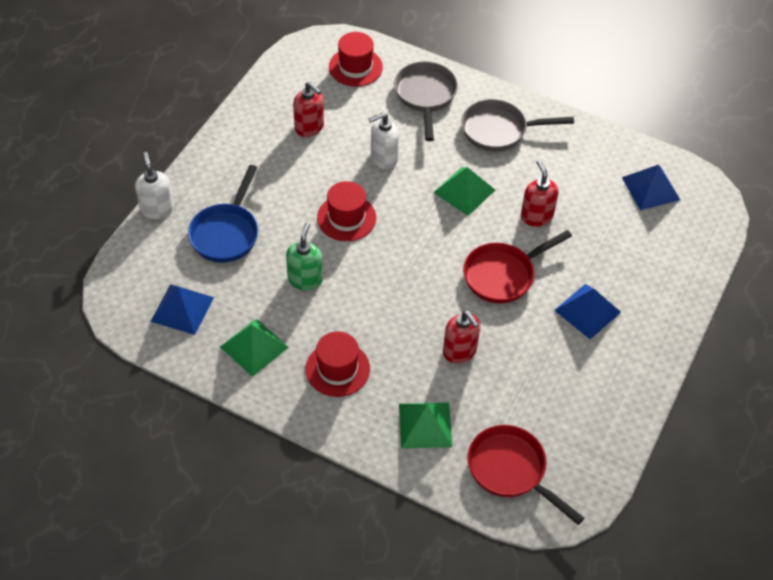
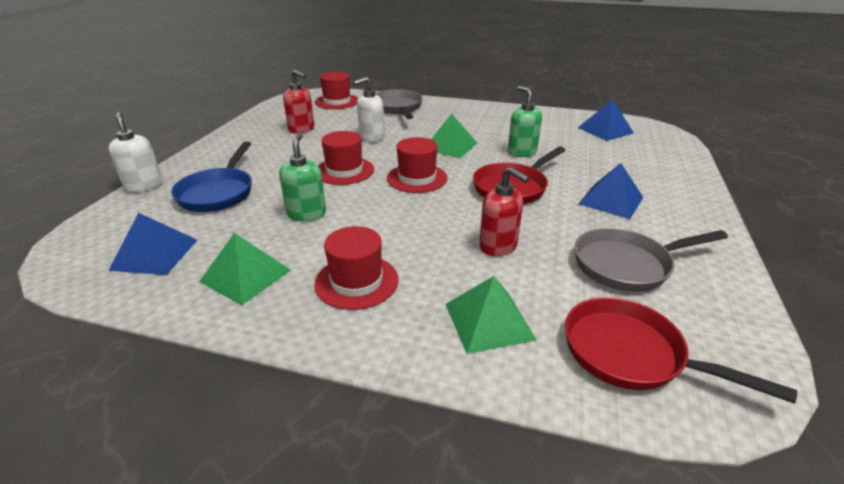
camera: 10 degrees left, 20 degrees down
grey pan [461,99,574,152] -> grey pan moved to [575,228,728,292]
red soap dispenser [521,160,559,227] -> green soap dispenser [508,86,542,157]
none -> red hat [387,137,448,193]

